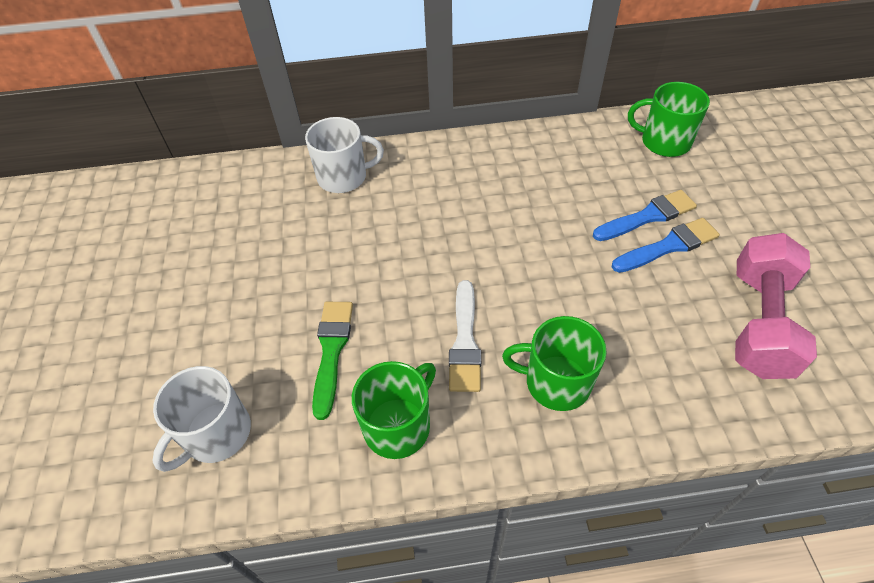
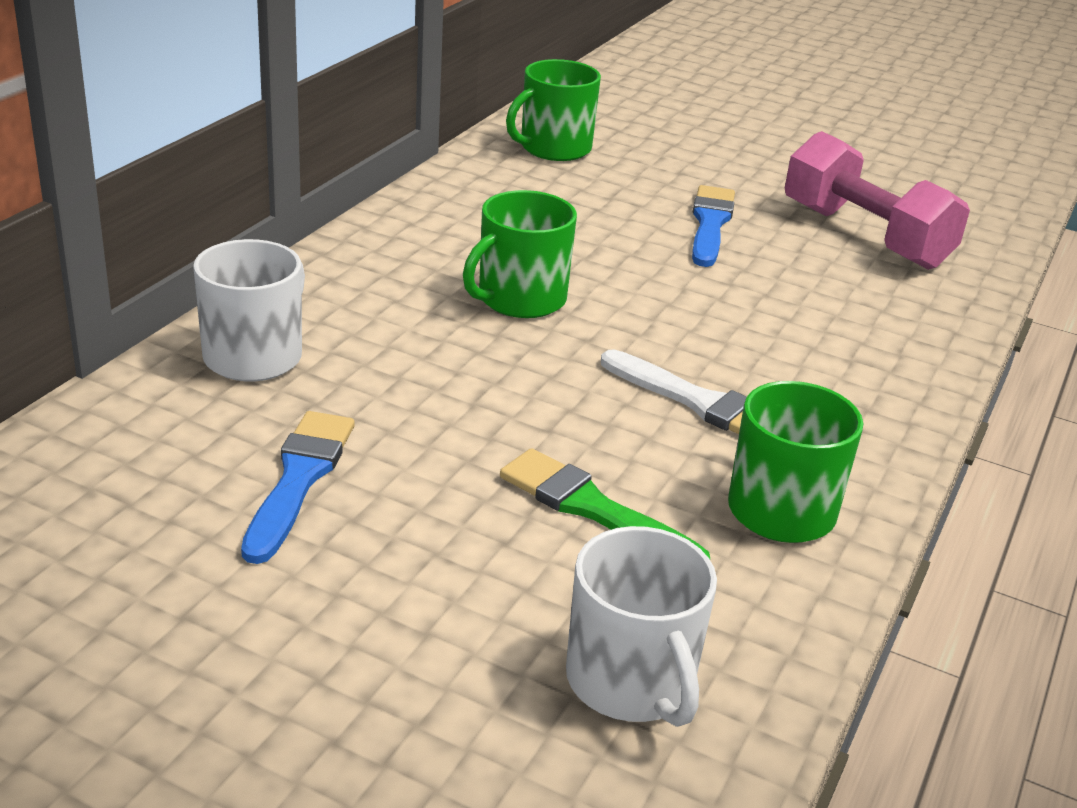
camera: 60 degrees left, 20 degrees down
green mug [502,316,607,411] -> green mug moved to [463,190,577,318]
blue brush [593,190,697,241] -> blue brush moved to [241,411,355,564]

